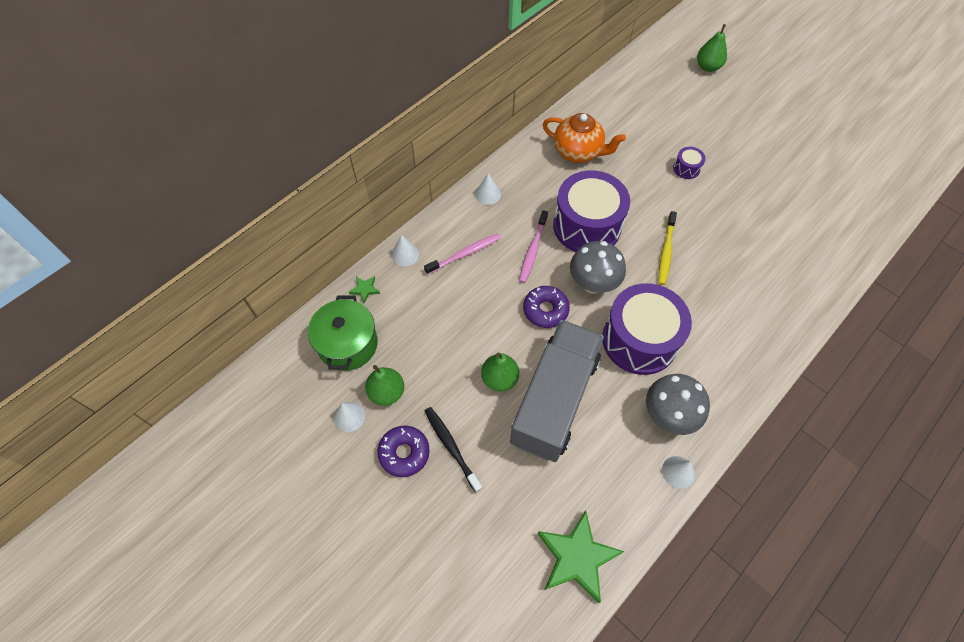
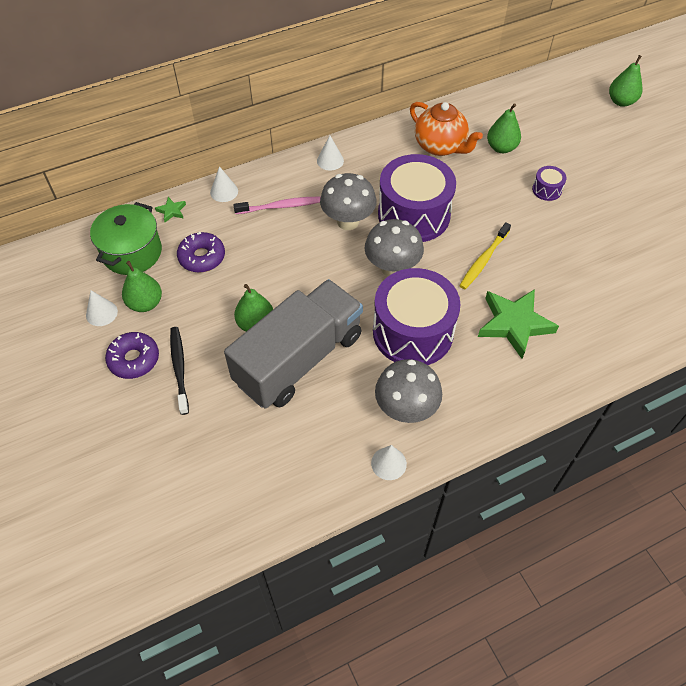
camera: 20 degrees right, 5 degrees down
pink toothbrush [519,210,548,283] -> grey mushroom [320,173,377,230]
purple donut [523,286,570,328] -> purple donut moved to [177,232,225,273]
green star [537,510,625,603] -> green star moved to [478,289,559,359]
none -> green pear [487,103,521,153]

